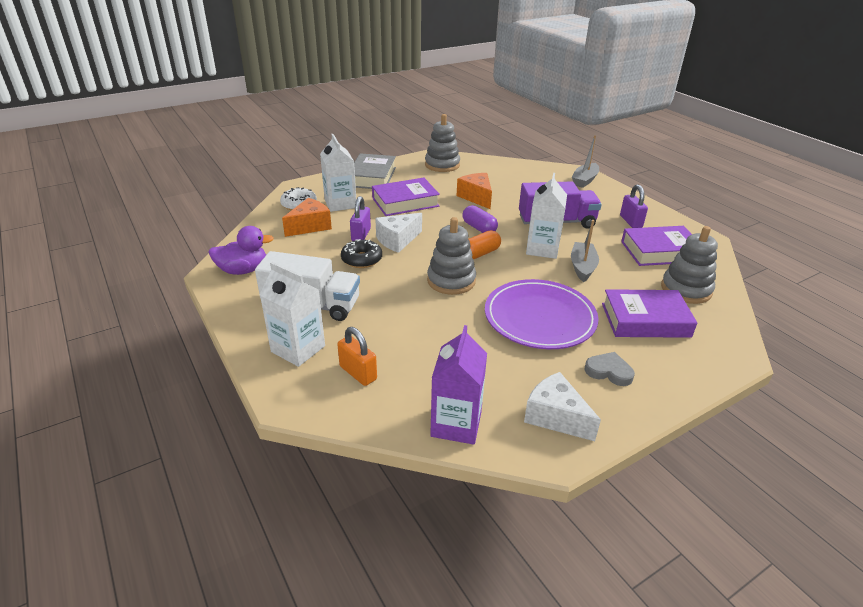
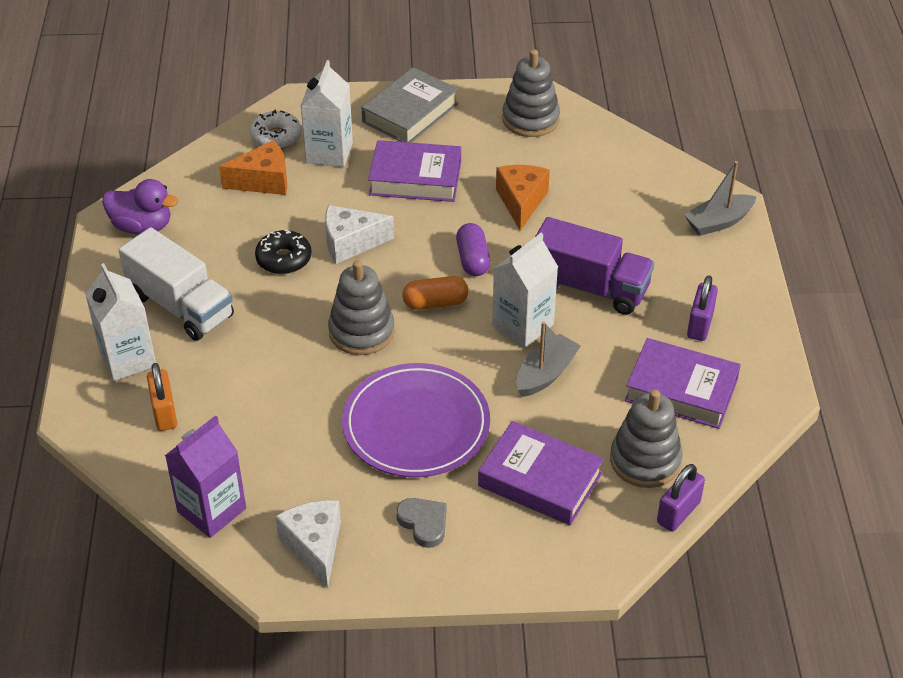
camera: 30 degrees right, 10 degrees up
purple padlock [350,196,371,241] -> purple padlock moved to [657,464,705,532]

